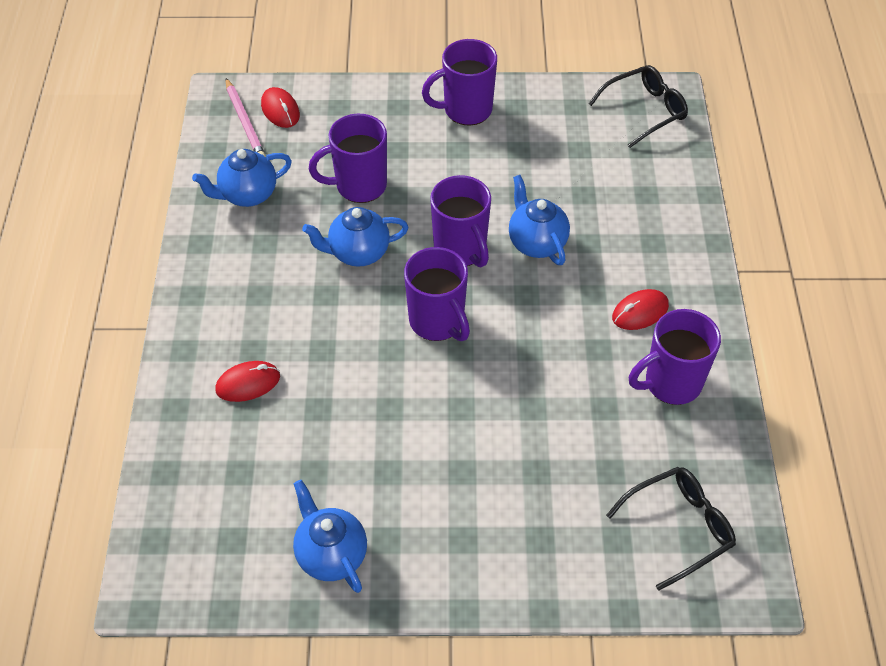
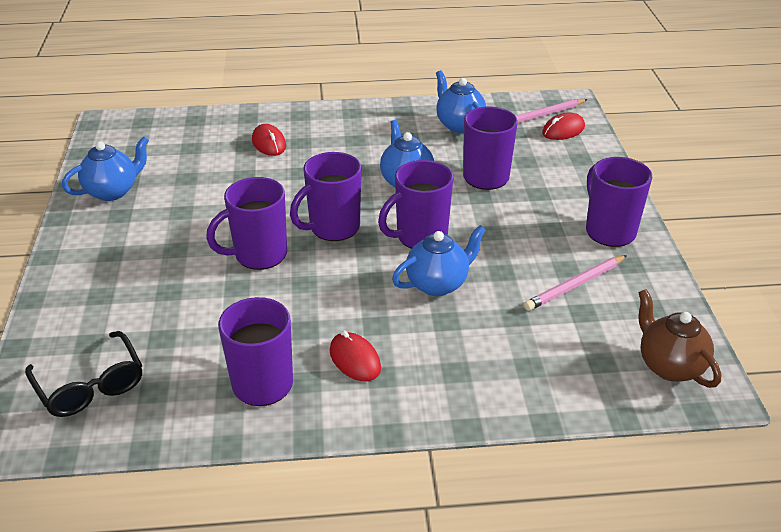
camera: 85 degrees right, 15 degrees down
black glasses [588,65,688,148] -> brown teapot [638,289,721,388]
none -> purple mug [206,177,287,270]
none -> pink pencil [524,255,627,311]

